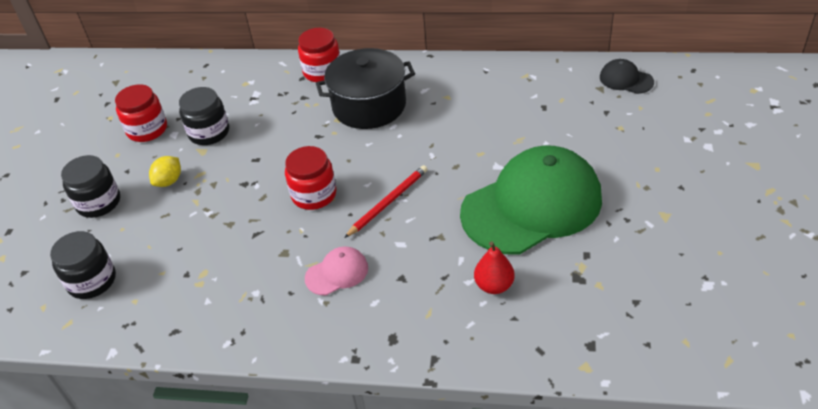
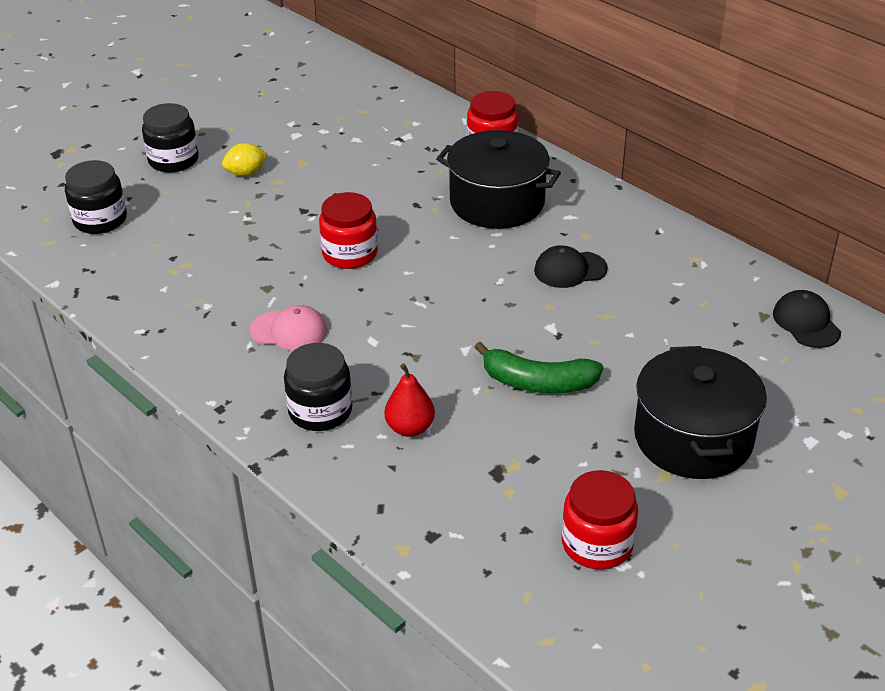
camera: 35 degrees right, 5 degrees down
red jar [115,84,167,142] -> red jar moved to [562,470,638,570]
black jar [179,87,229,145] -> black jar moved to [284,343,352,431]
red pencil [344,165,428,238] -> none
green cap [460,146,602,254] -> green banana [474,342,603,393]
none -> black cap [534,245,608,288]
none -> black pot [634,346,767,479]

